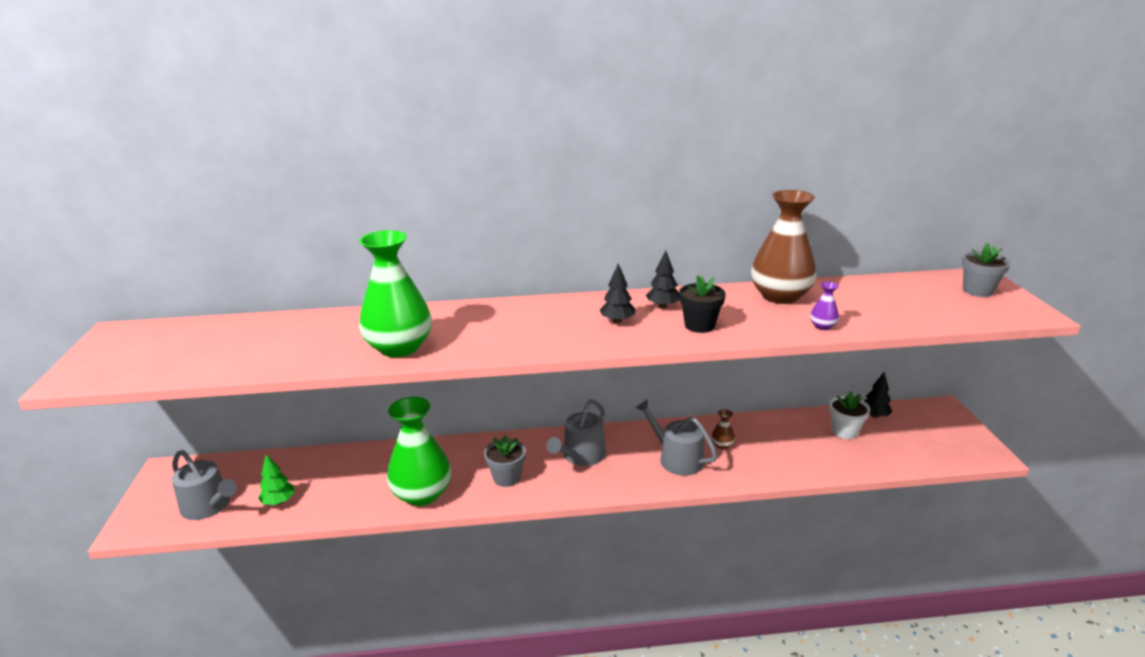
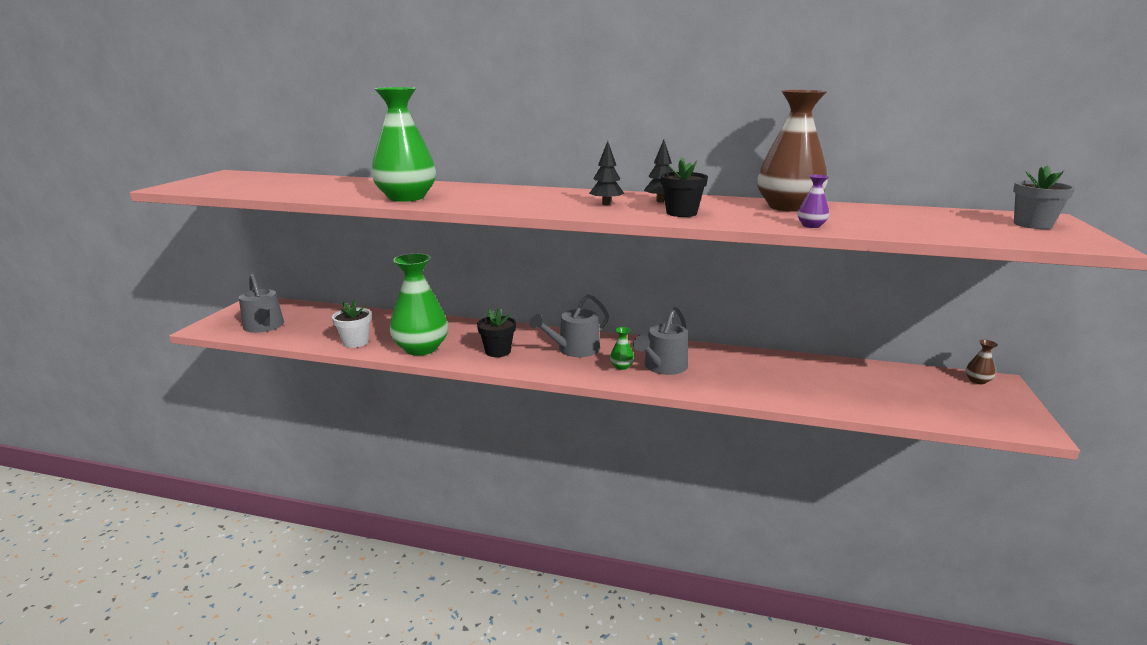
camera: 20 degrees right, 5 degrees down
green tree [258,454,295,505] -> none
grey flower pot [484,435,526,487] -> black flower pot [477,308,516,357]
grey watering can [636,399,717,476] -> grey watering can turned 120 degrees counterclockwise [633,307,688,375]
brown vase [711,409,735,449] -> brown vase moved to [966,340,998,384]
white flower pot [829,391,870,439] -> white flower pot moved to [332,300,372,348]
black tree [864,372,892,418] -> none
none -> green vase [610,327,634,370]

